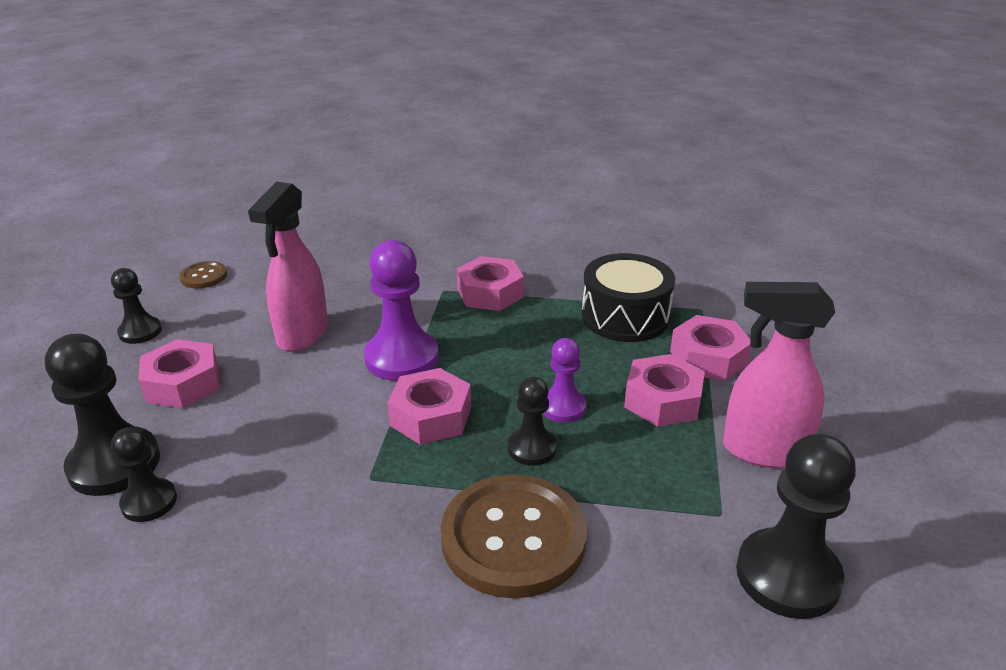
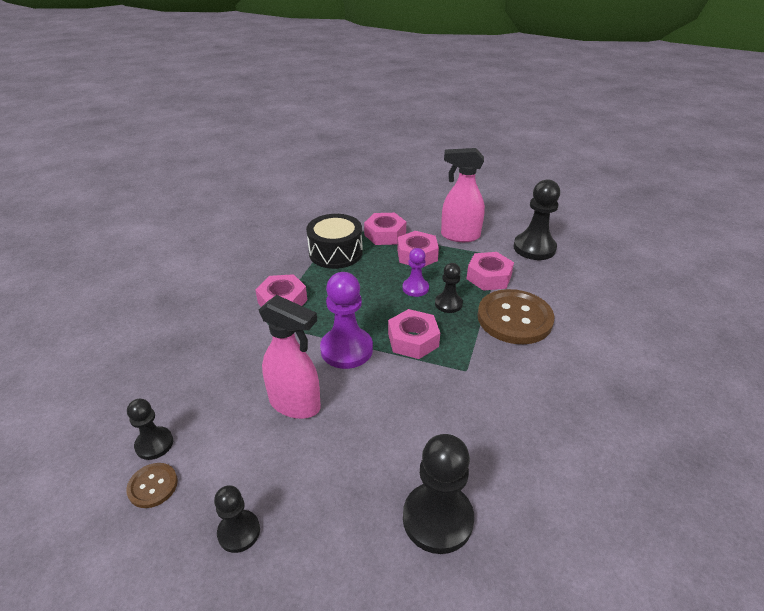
camera: 80 degrees left, 5 degrees up
black pawn [111,427,177,522] -> black pawn moved to [127,399,173,460]
pink nut [138,339,220,408] -> pink nut moved to [467,252,514,291]
pink spray bottle [723,282,835,468] -> pink spray bottle turned 75 degrees clockwise [441,148,485,242]

